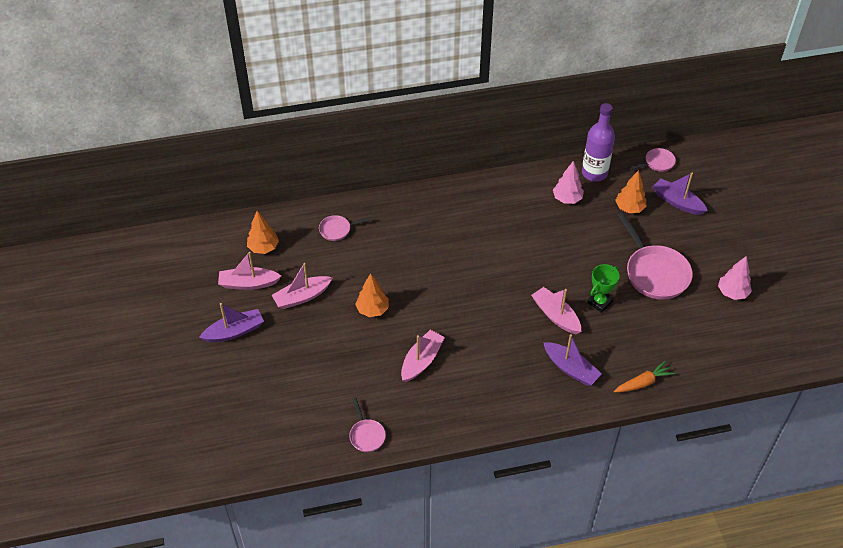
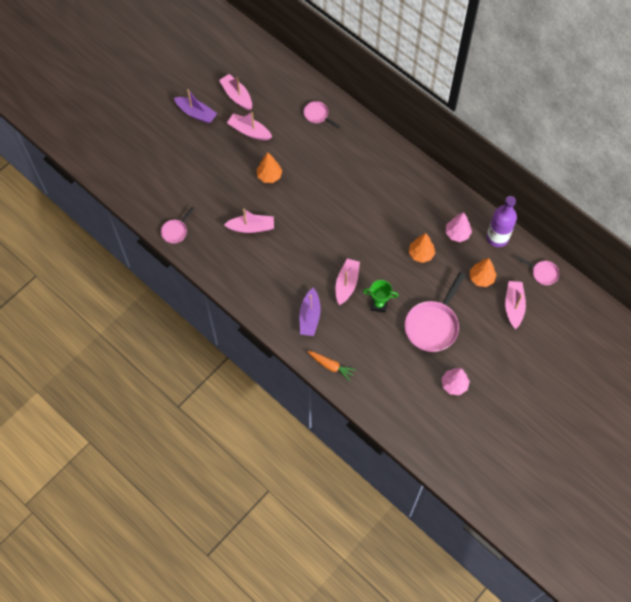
camera: 55 degrees right, 15 degrees up
orange tree [247,211,279,254] -> orange tree moved to [409,233,435,263]
purple boat [652,173,708,215] -> pink boat [505,281,526,329]

